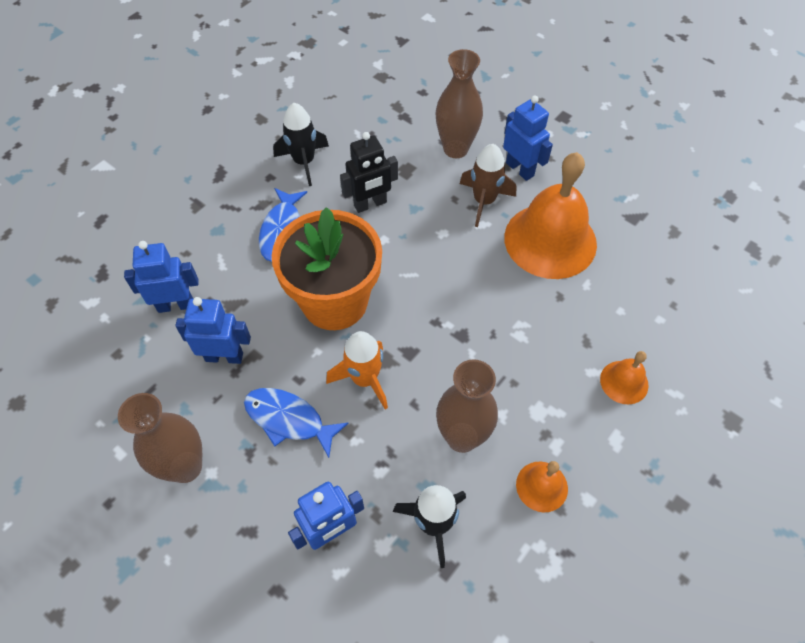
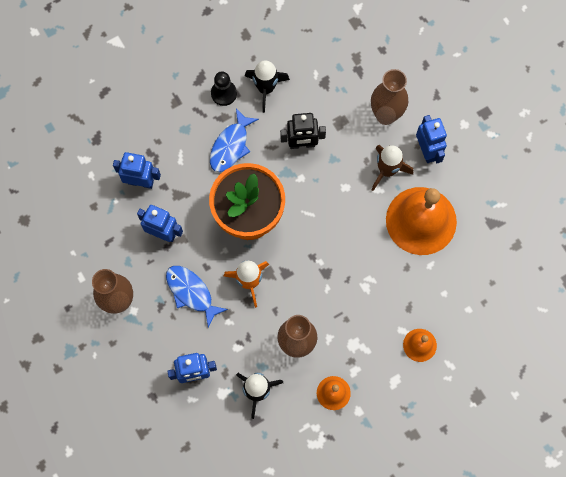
camera: 20 degrees right, 15 degrees up
none -> black pawn [211,71,237,106]

